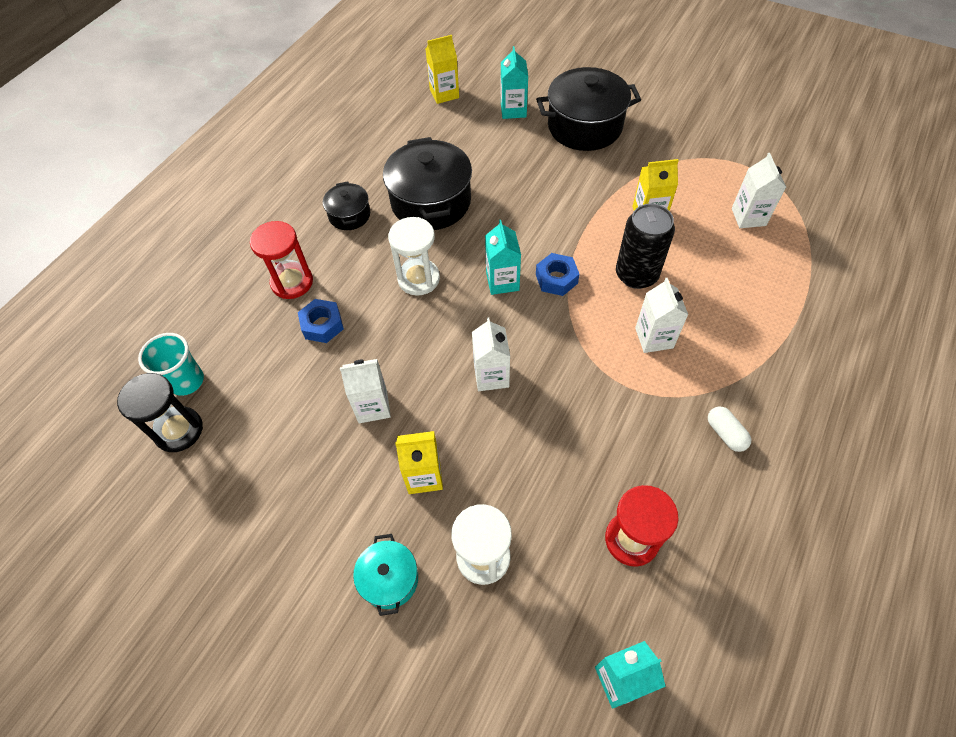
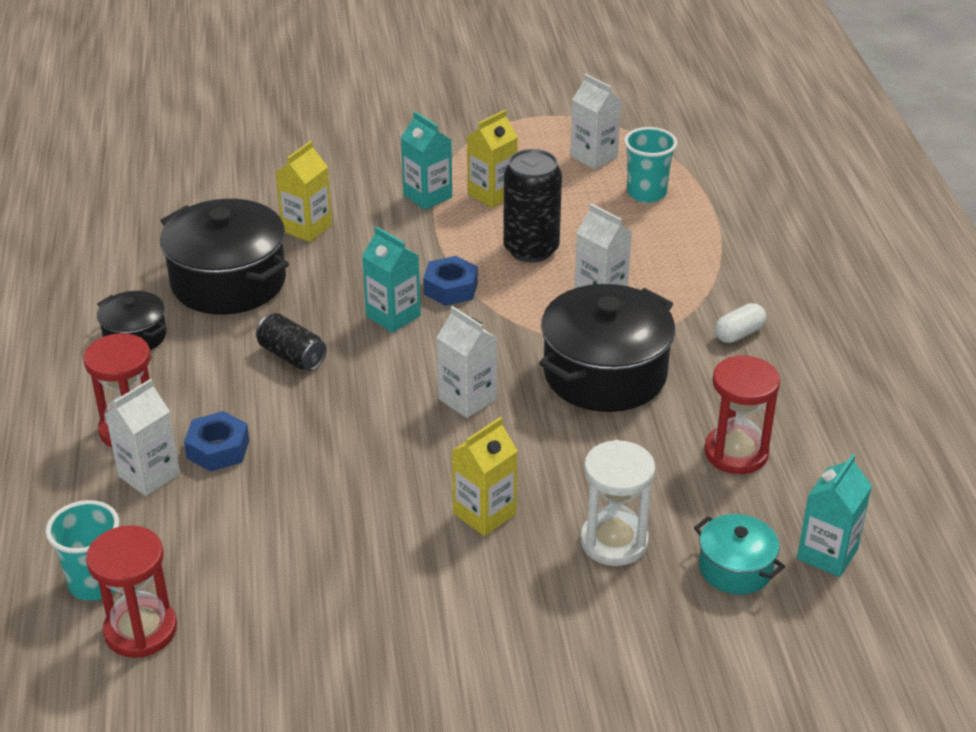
camera: 40 degrees left, 20 degrees down
black hourglass [117,373,203,452] -> red hourglass [86,525,177,658]
white carton [340,359,391,423] -> white carton moved to [105,379,180,496]
turquoise pot [353,534,418,616] -> turquoise pot moved to [694,514,785,595]
white hourglass [388,217,440,296] -> black can [256,313,327,371]
yellow carton [426,35,459,104] -> yellow carton moved to [276,141,332,242]
turquoise carton [501,46,528,119] -> turquoise carton moved to [401,111,452,210]
black pot [536,67,641,151] -> black pot moved to [539,284,675,412]
white capsule [708,406,751,452] -> white capsule turned 60 degrees counterclockwise [715,303,766,343]
none -> turquoise cup [624,127,677,203]

